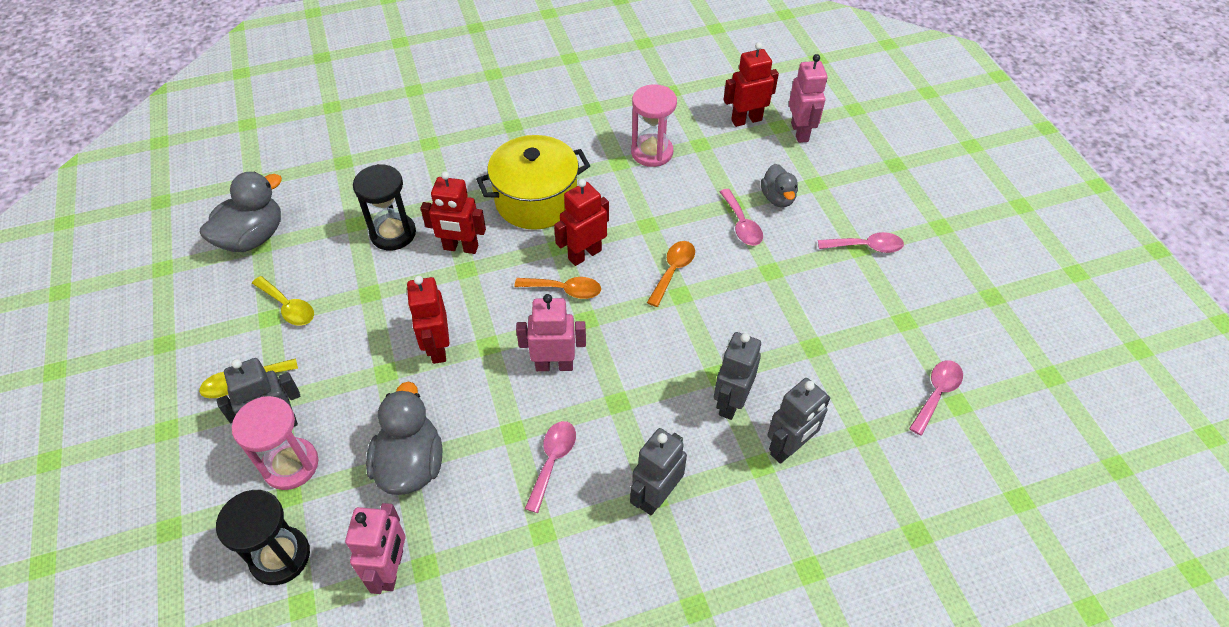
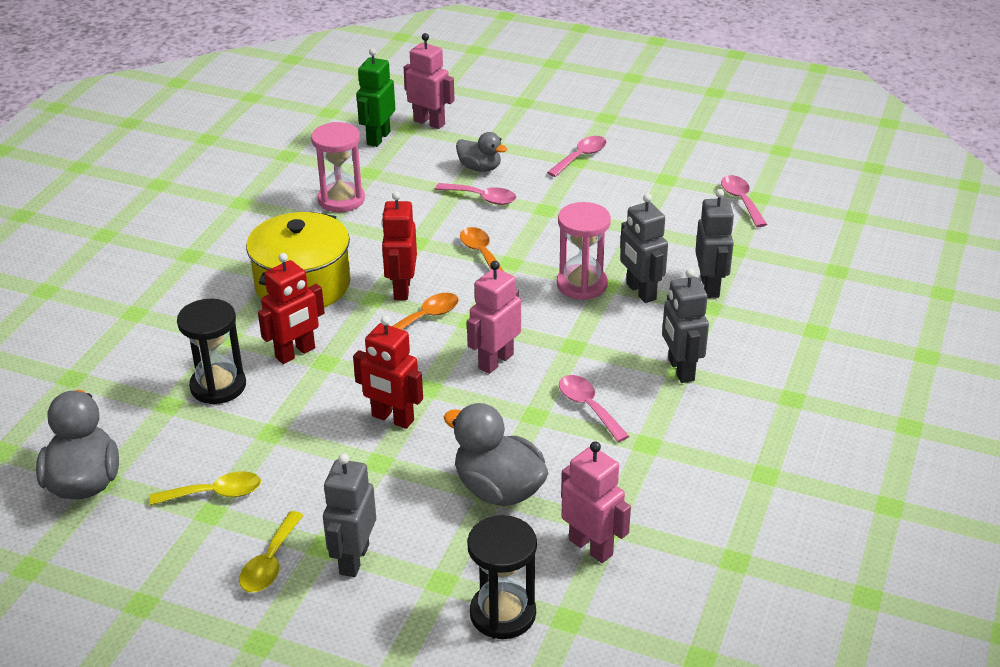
camera: 50 degrees left, 15 degrees down
pink hourglass [232,396,318,490] -> pink hourglass moved to [557,202,611,300]
red robot [724,42,779,127] -> green robot [356,48,395,147]

